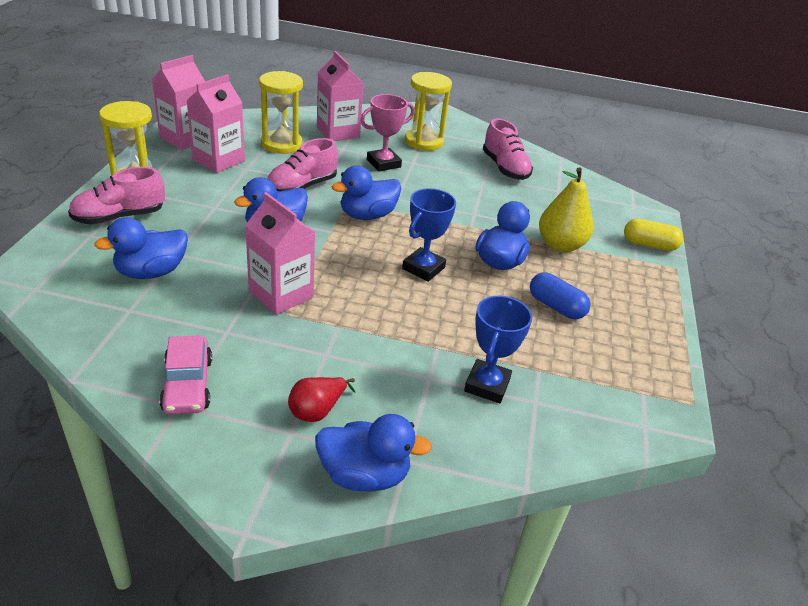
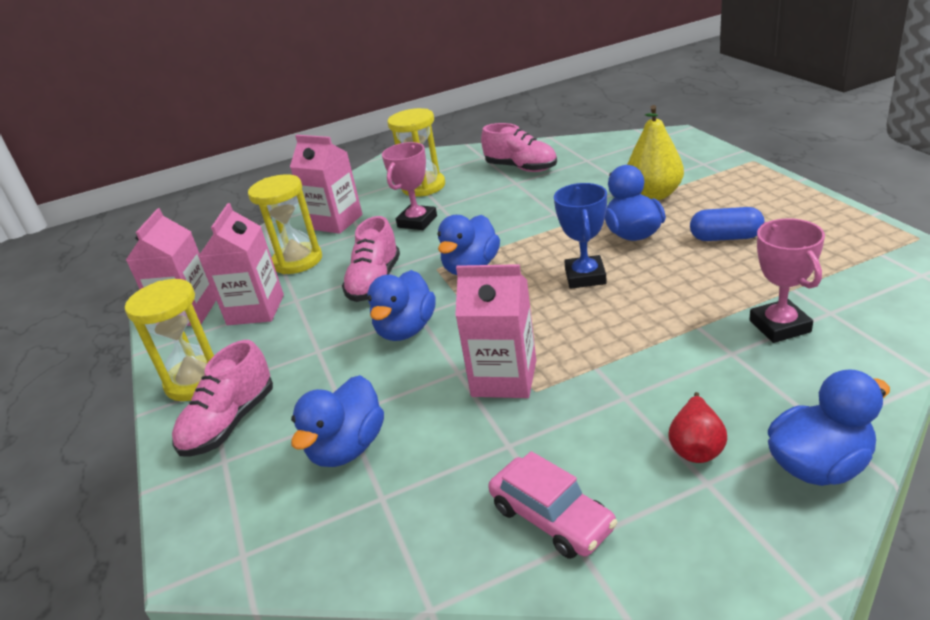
camera: 25 degrees left, 5 degrees down
blue trophy [464,296,532,403] -> pink trophy [749,218,825,343]
yellow capsule [624,218,684,251] -> none

